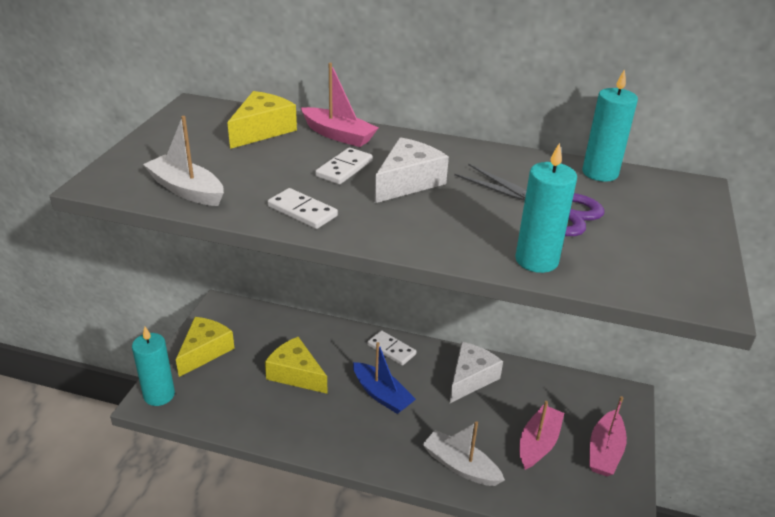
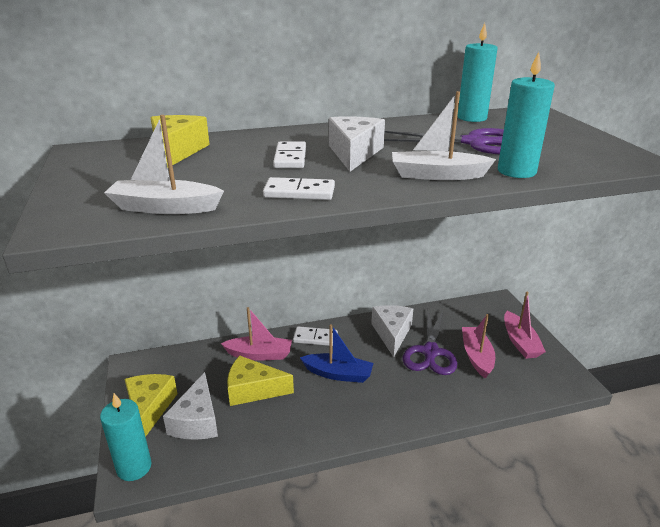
camera: 30 degrees left, 5 degrees down
pink boat [301,63,378,147] -> pink boat moved to [221,307,292,360]
white boat [423,421,505,486] -> white boat moved to [392,91,496,180]
none -> white cheese [163,372,218,440]
none -> purple scissors [403,309,458,375]

